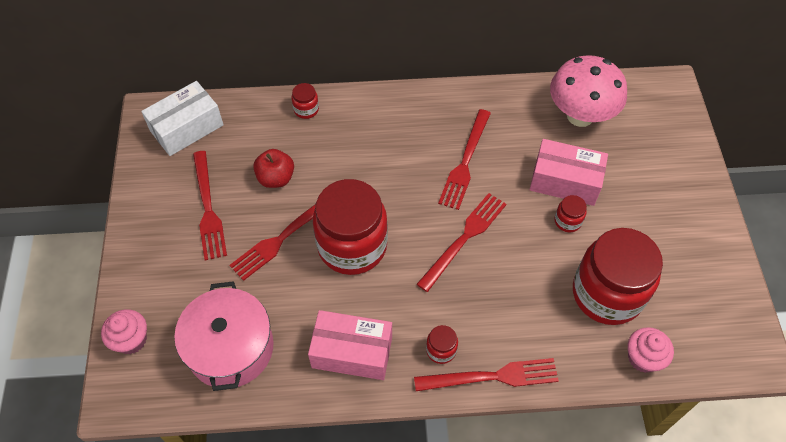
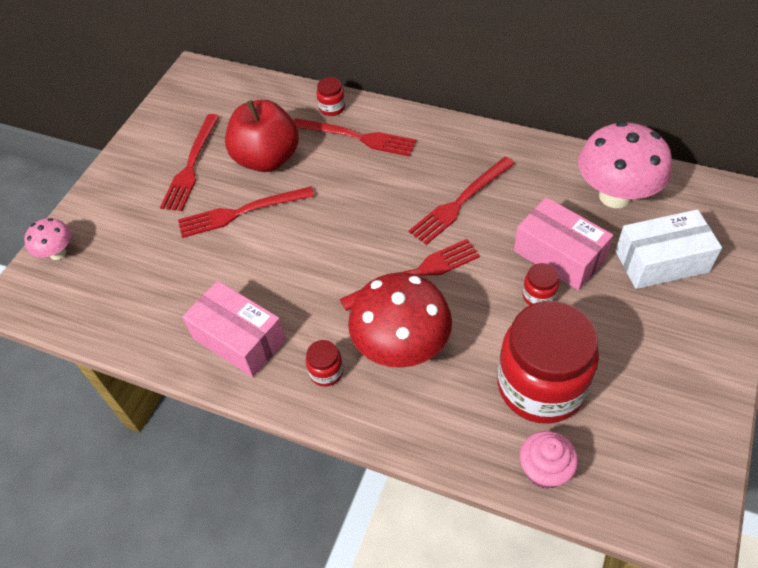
camera: 30 degrees right, 5 degrees down
pink cupcake [101,309,147,354] -> pink mushroom [24,218,71,260]
white box [141,81,224,156] -> white box moved to [615,209,722,289]
pink pot [174,281,274,391] -> none
red apple [253,149,294,188] -> red apple [225,100,299,172], size x1.70
red jar [313,179,388,275] -> none
red fork [414,358,559,391] -> red fork moved to [294,118,416,157]
none -> red mushroom [348,272,452,368]

